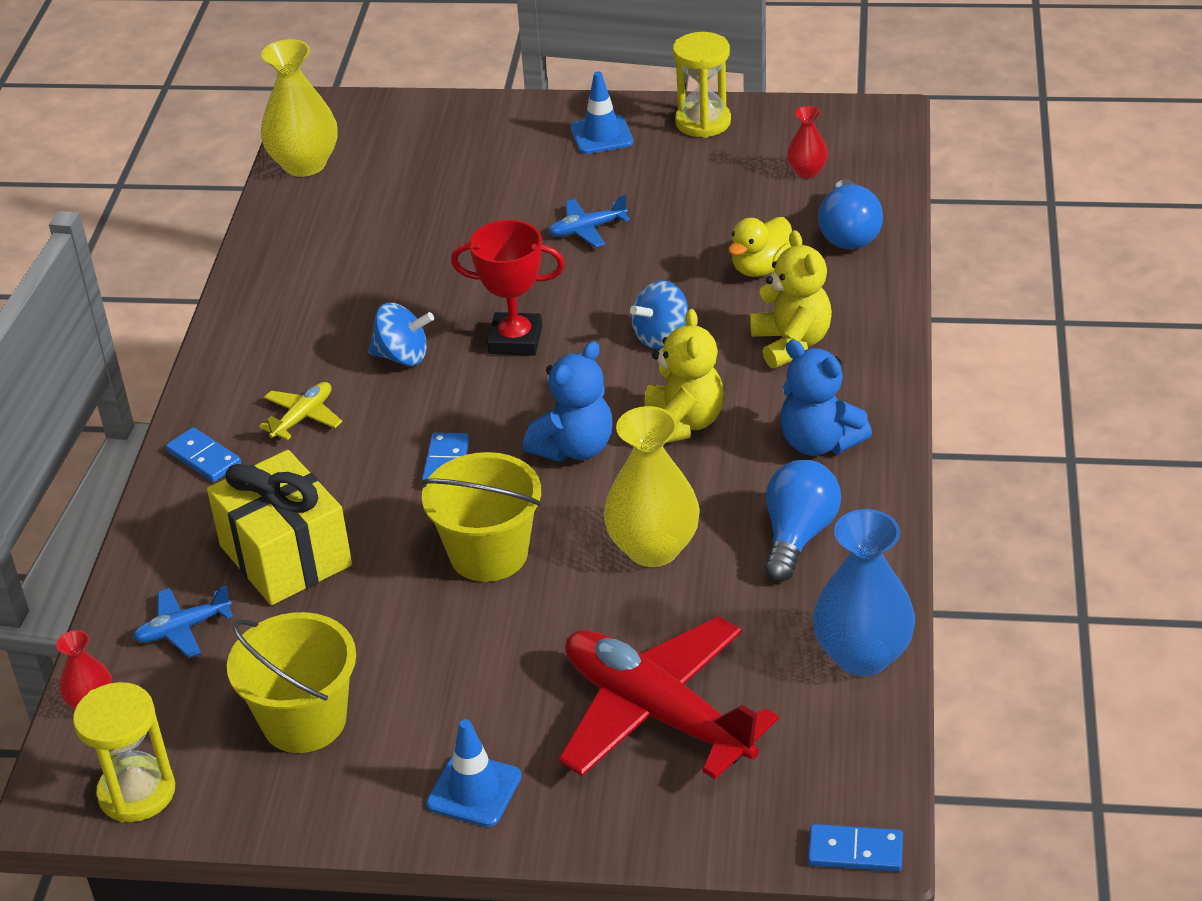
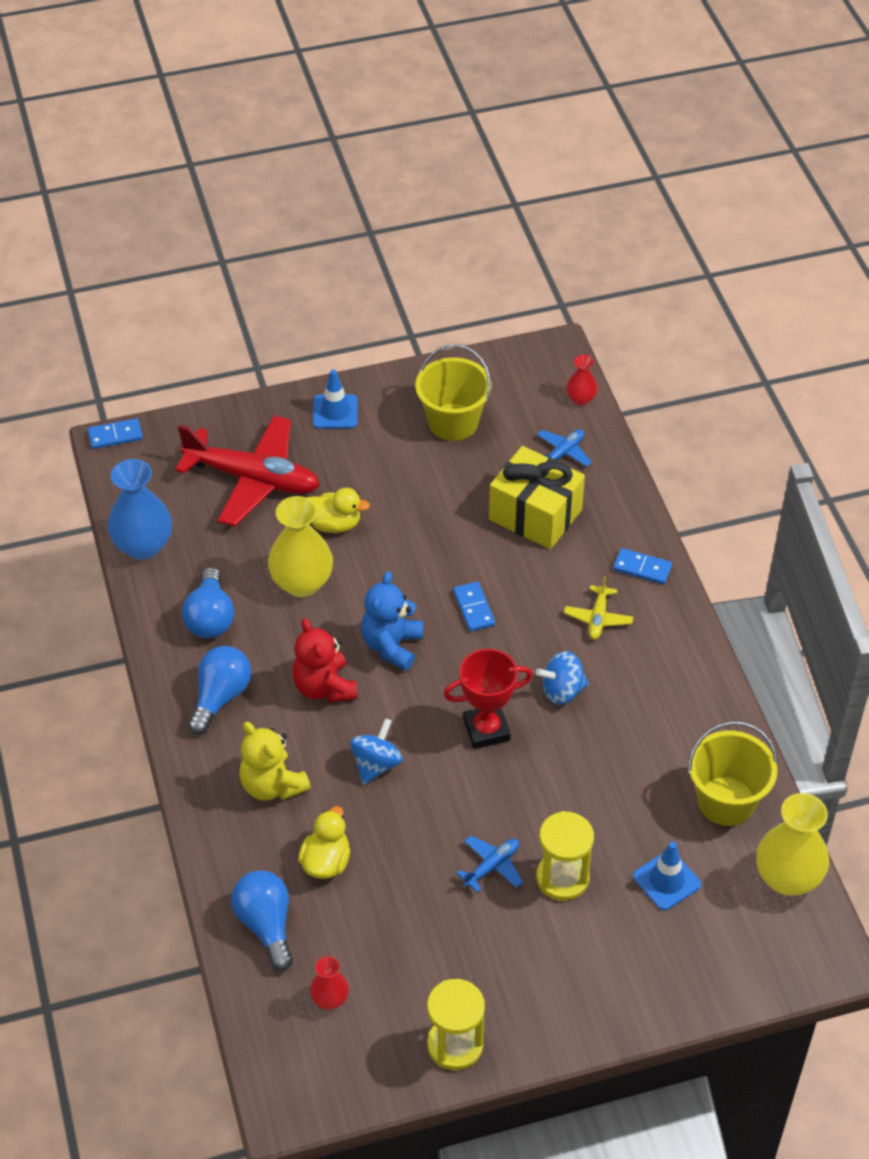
camera: 155 degrees right, 10 degrees up
yellow hourglass [73,682,175,822] -> yellow hourglass moved to [536,811,594,901]
yellow bucket [420,452,541,582] -> yellow bucket moved to [688,721,778,826]
blue traffic cone [570,71,633,154] -> blue traffic cone moved to [633,842,701,910]
yellow teddy bear [644,309,724,443] -> red teddy bear [292,619,357,703]
blue teddy bear [780,340,872,456] -> blue light bulb [188,646,251,735]
none -> yellow duck [307,488,370,533]

